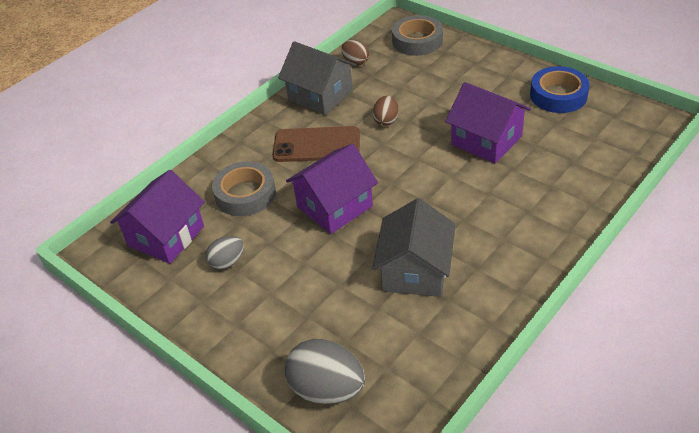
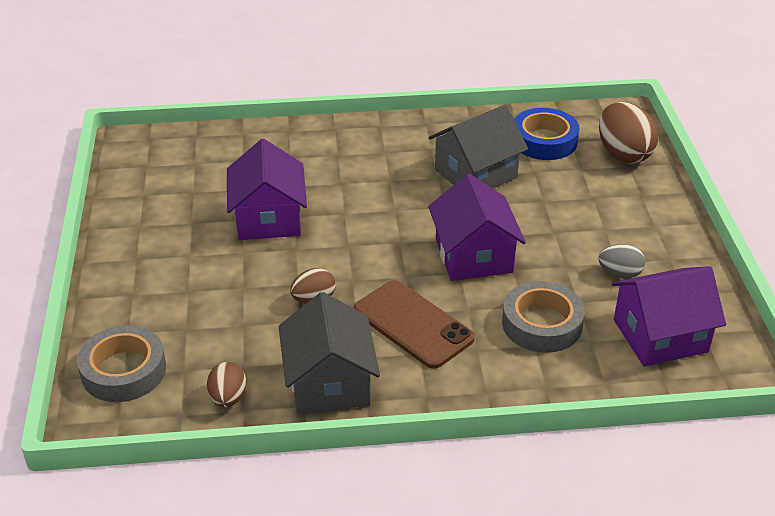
camera: 140 degrees left, 5 degrees down
grey egg [285,339,365,404] -> brown egg [599,102,658,163]
purple house [286,144,378,234] -> purple house turned 75 degrees clockwise [428,174,526,281]
blue tape [530,66,590,113] -> blue tape moved to [514,108,579,160]

